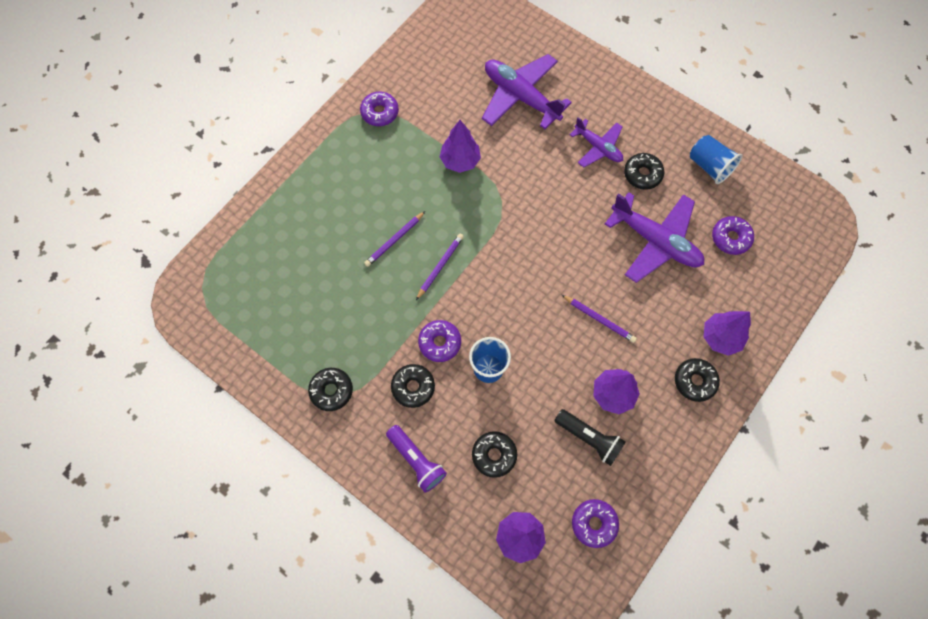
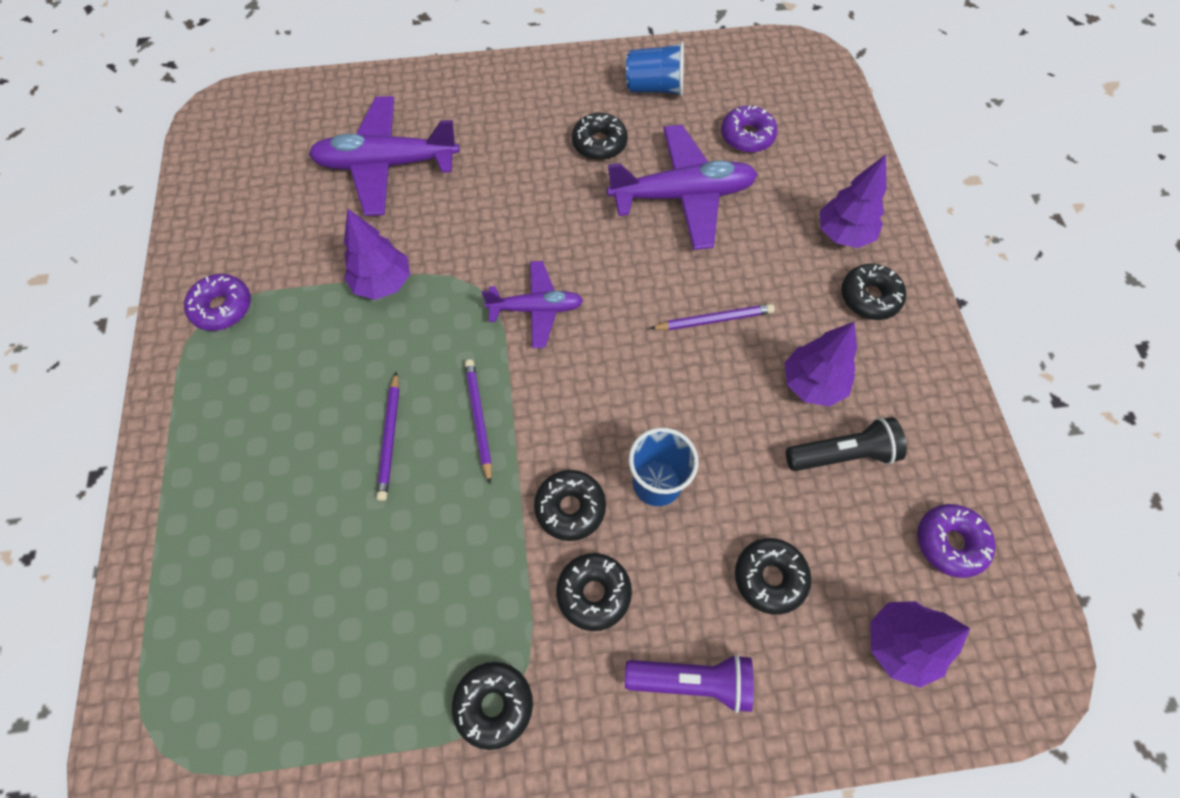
camera: 45 degrees left, 5 degrees down
purple donut [418,320,461,362] -> black donut [534,470,606,541]
purple plane [570,117,623,168] -> purple plane moved to [482,261,583,348]

